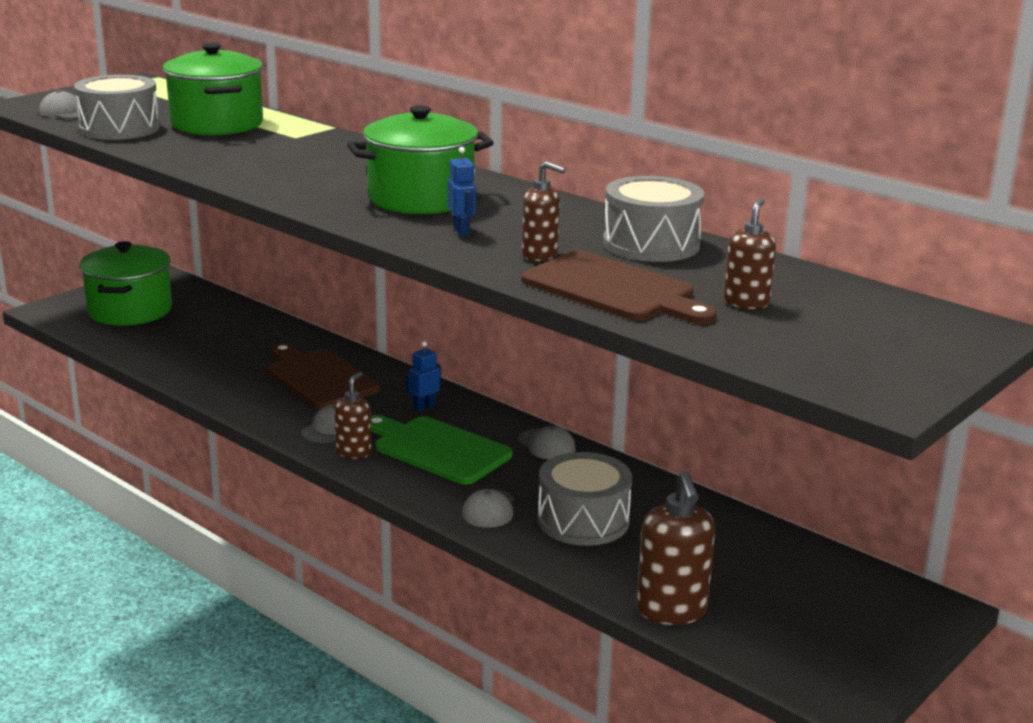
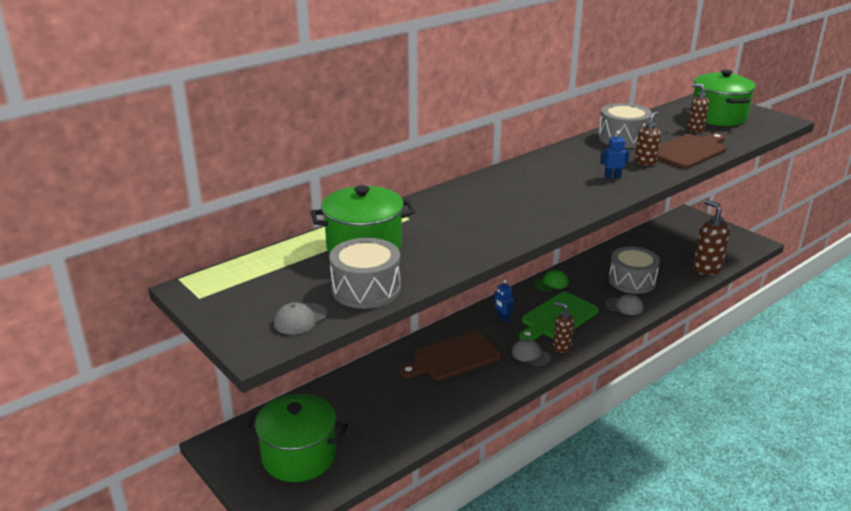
camera: 80 degrees left, 5 degrees up
green pot [347,105,494,214] -> green pot moved to [693,69,756,126]
grey cap [518,426,576,460] -> green cap [535,269,569,291]
brown soap dispenser [637,472,715,625] -> brown soap dispenser turned 120 degrees counterclockwise [693,200,730,275]

